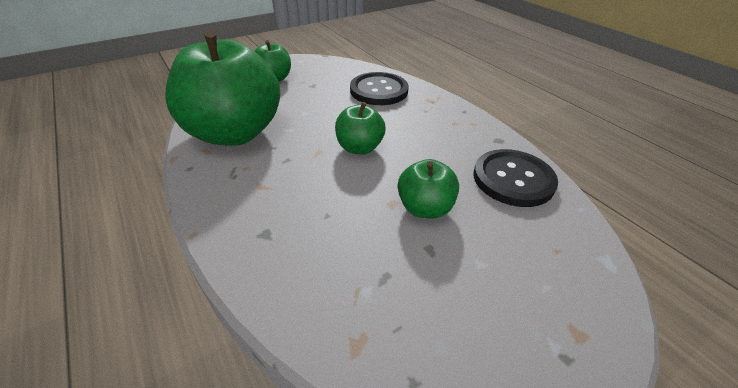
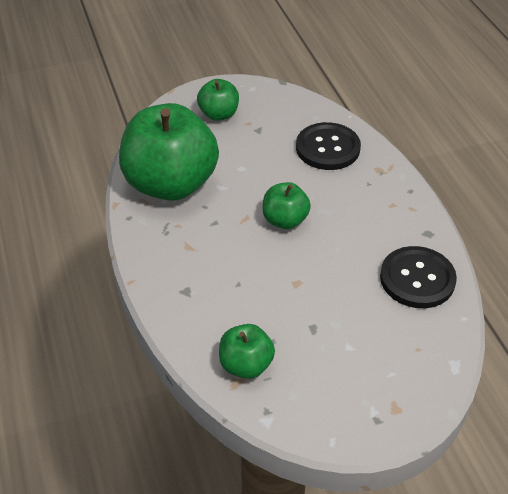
camera: 15 degrees right, 5 degrees up
green apple [398,159,459,218] -> green apple moved to [219,324,275,379]

